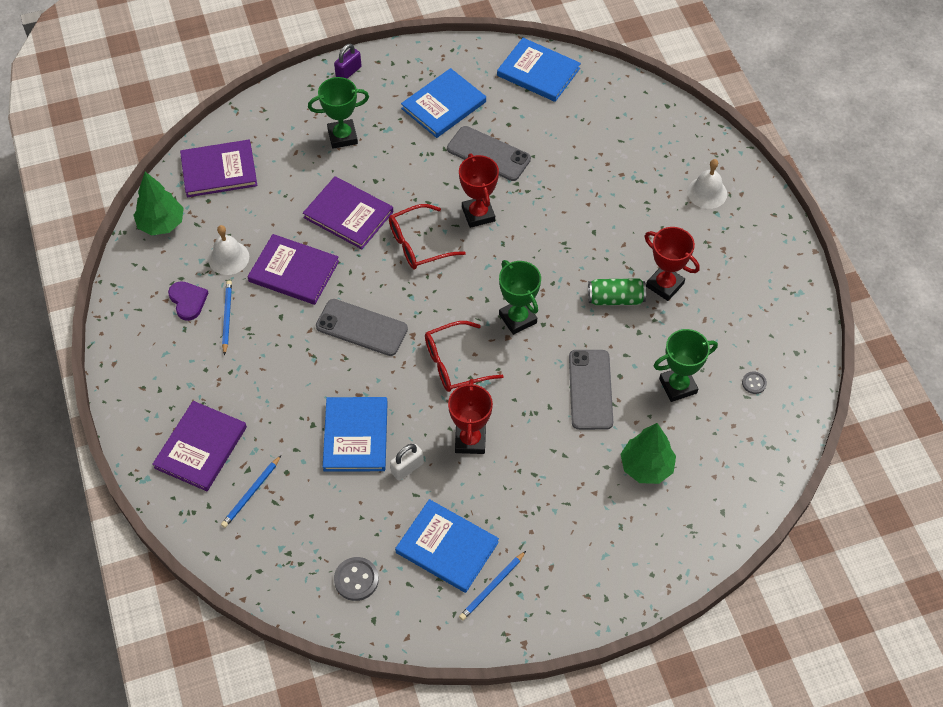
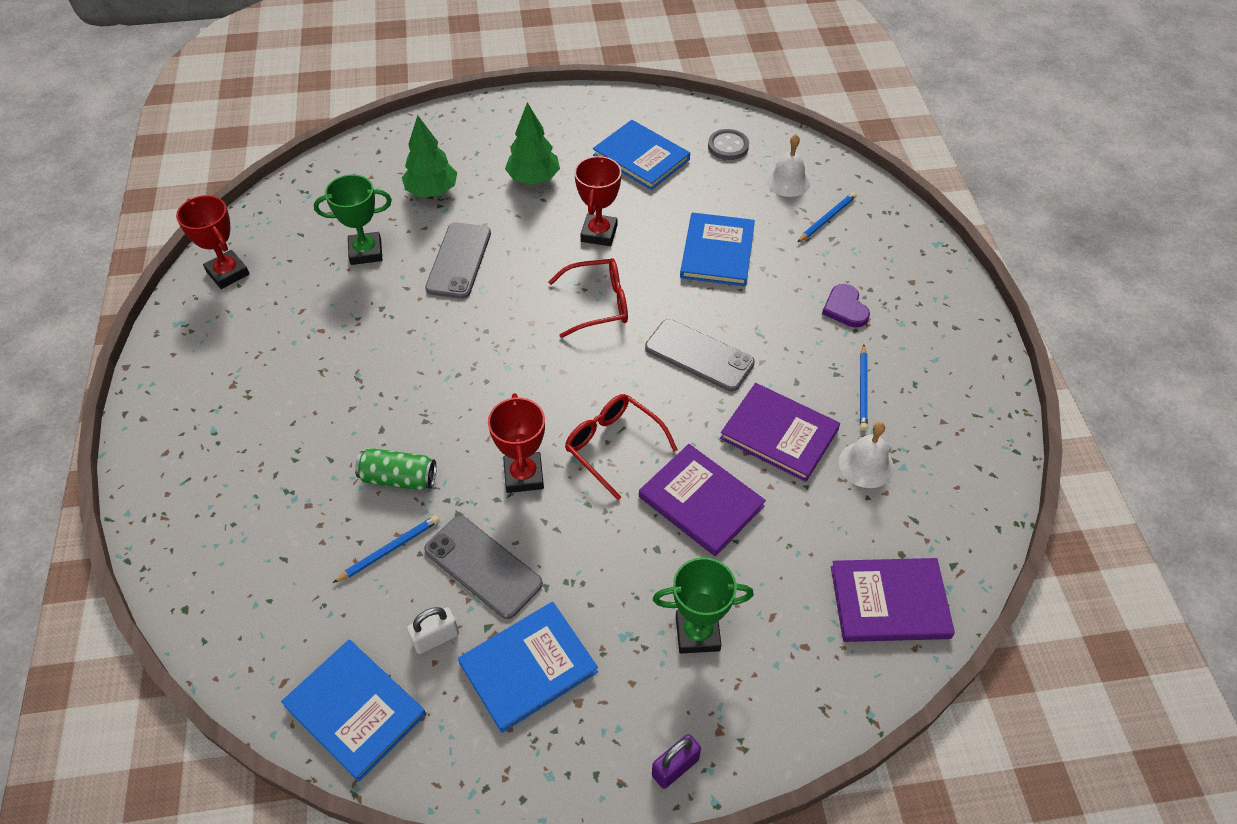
camera: 170 degrees left, 5 degrees down
green tree [133,172,184,235] -> green tree moved to [505,102,560,185]
purple book [152,401,247,491] -> none
purple heart [168,281,208,321] -> purple heart moved to [822,284,870,327]
red glasses [389,204,466,269] -> red glasses turned 120 degrees counterclockwise [565,394,678,500]
white padlock [390,444,424,481] -> white padlock moved to [407,607,459,654]
blue pencil [459,551,526,620] -> blue pencil moved to [333,515,440,583]
green trophy [499,260,541,335] -> none
green can [588,278,646,305] -> green can moved to [355,448,437,490]
red trophy [645,227,700,301] -> red trophy moved to [176,195,250,289]
white bell [687,159,727,209] -> white bell moved to [766,134,810,197]
grey button [742,372,767,394] -> none

